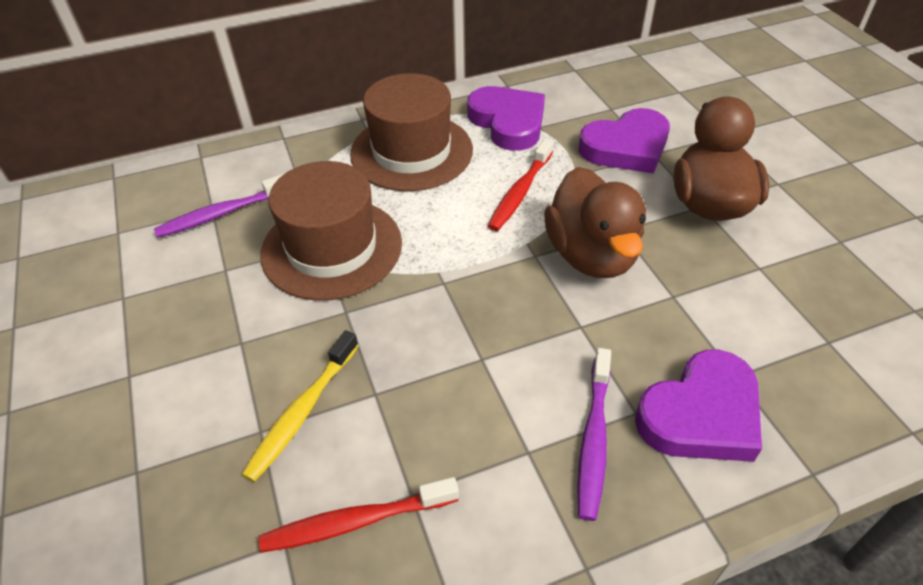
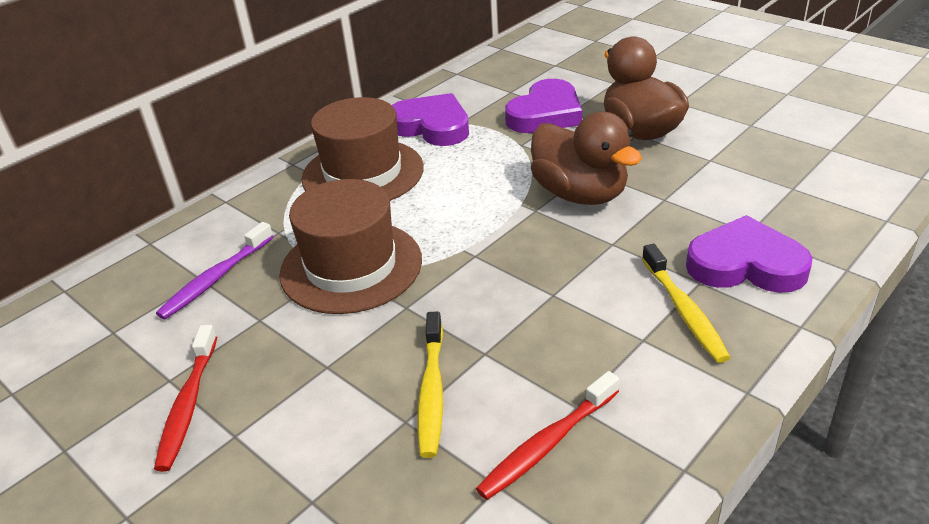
camera: 25 degrees left, 10 degrees down
red toothbrush [488,138,554,231] -> red toothbrush moved to [154,325,217,472]
purple toothbrush [578,348,611,521] -> yellow toothbrush [642,244,731,363]
purple heart [635,349,762,462] -> purple heart turned 105 degrees counterclockwise [686,215,813,293]

